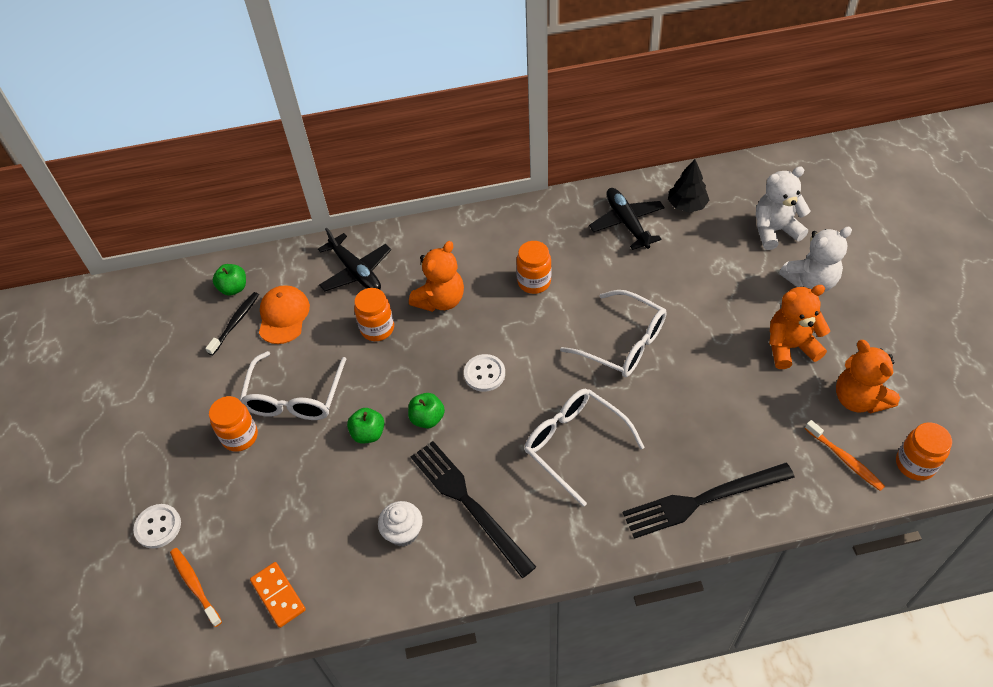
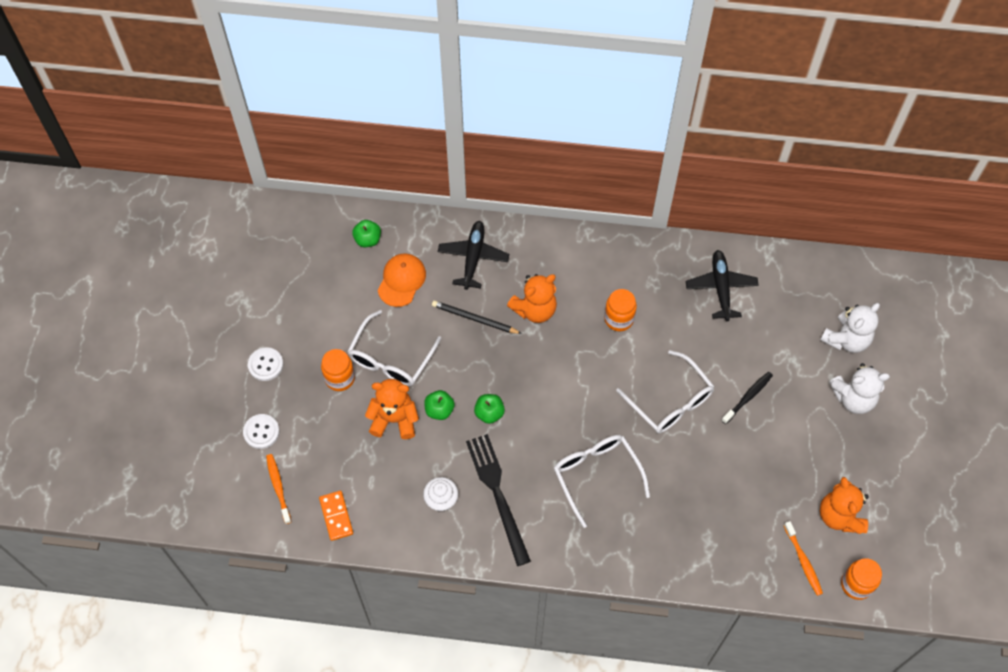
camera: 15 degrees right, 10 degrees up
black toothbrush [205,292,259,355] -> black toothbrush moved to [721,372,773,424]
black plane [318,227,391,291] -> black plane turned 150 degrees counterclockwise [438,221,509,290]
orange jar [354,288,394,341] -> black pencil [432,300,522,334]
white button [464,354,505,392] -> white button moved to [248,347,283,381]
black fork [623,463,795,539] -> none
black tree [668,159,709,213] -> none
white teddy bear [756,166,811,250] -> white teddy bear turned 135 degrees clockwise [820,303,880,353]
orange teddy bear [769,285,831,369] -> orange teddy bear moved to [365,379,419,439]

